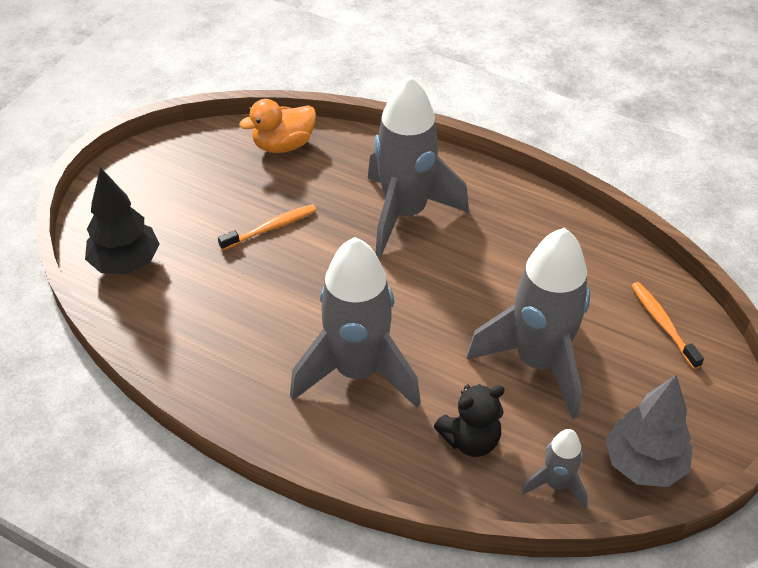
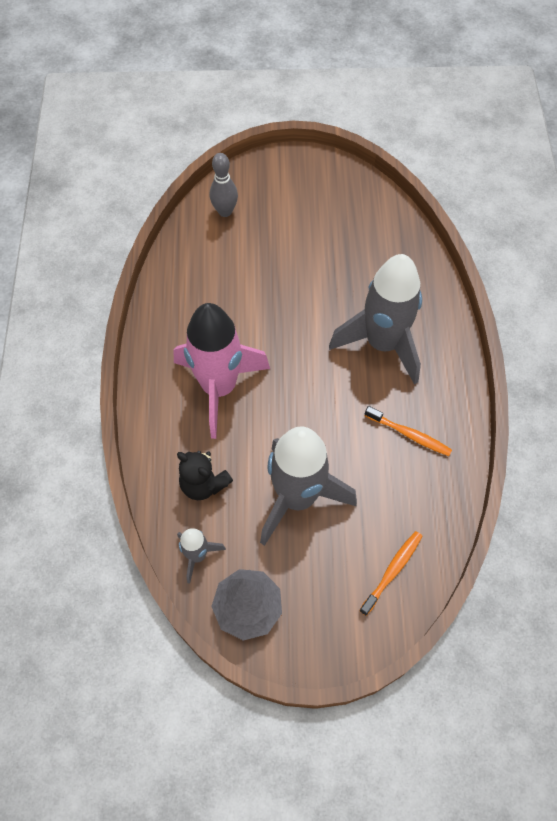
camera: 60 degrees right, 15 degrees up
black tree [85,167,160,274] -> grey bowling pin [210,153,238,217]
orange toothbrush [218,204,317,250] -> orange toothbrush moved to [364,406,452,456]
orange duck [239,99,316,153] -> none
grey rocket [290,237,421,408] -> pink rocket [173,303,270,439]

